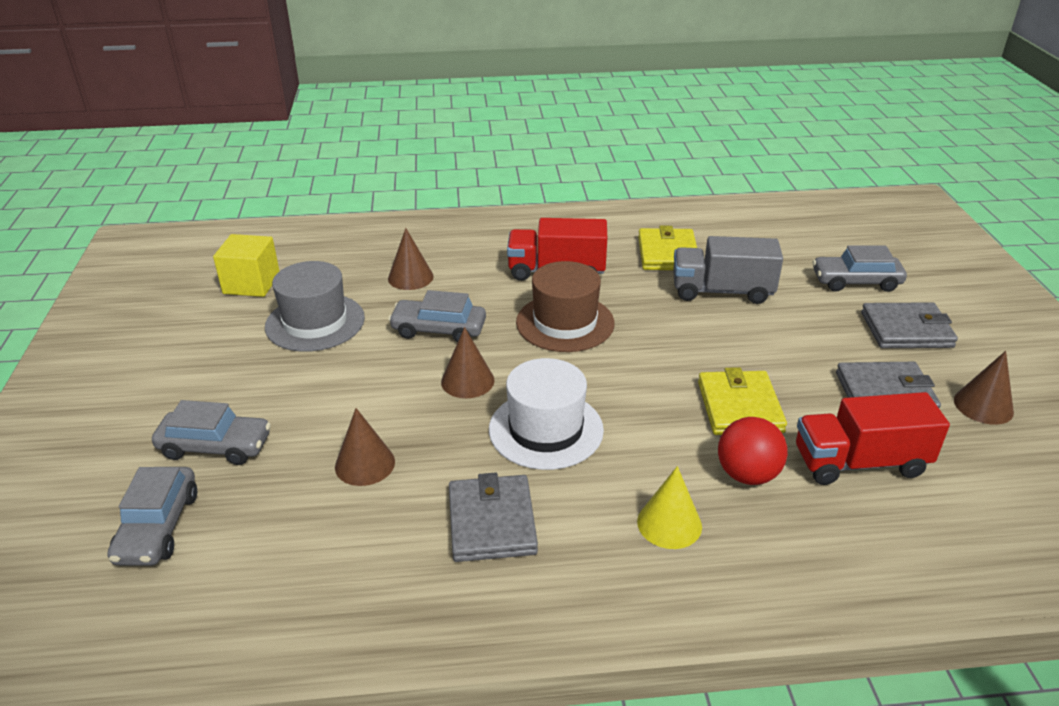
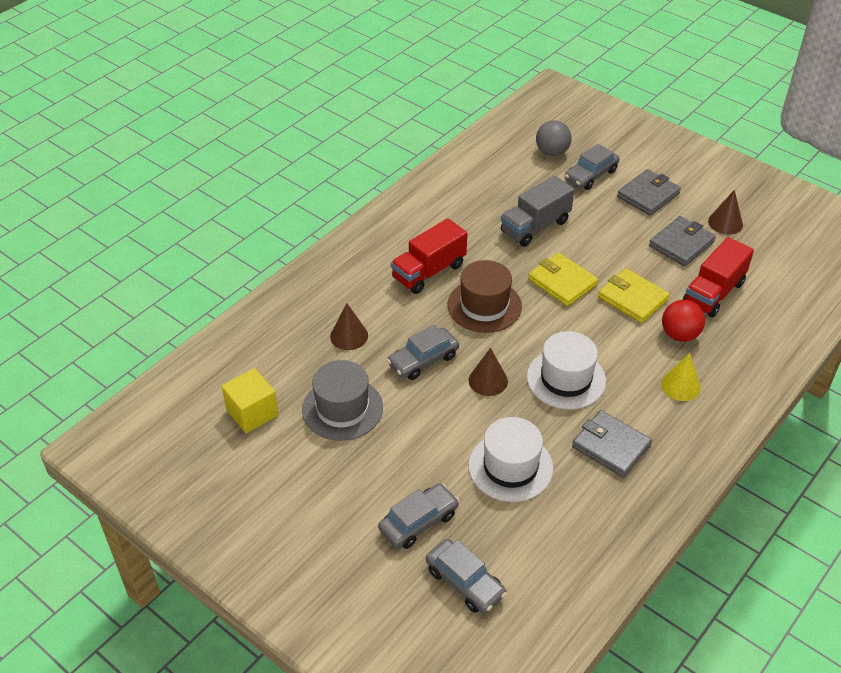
camera: 45 degrees left, 10 degrees up
brown cone [335,408,395,486] -> white hat [468,417,553,502]
yellow wallet [638,226,697,270] -> yellow wallet moved to [528,253,598,306]
none -> grey ball [536,120,572,156]

